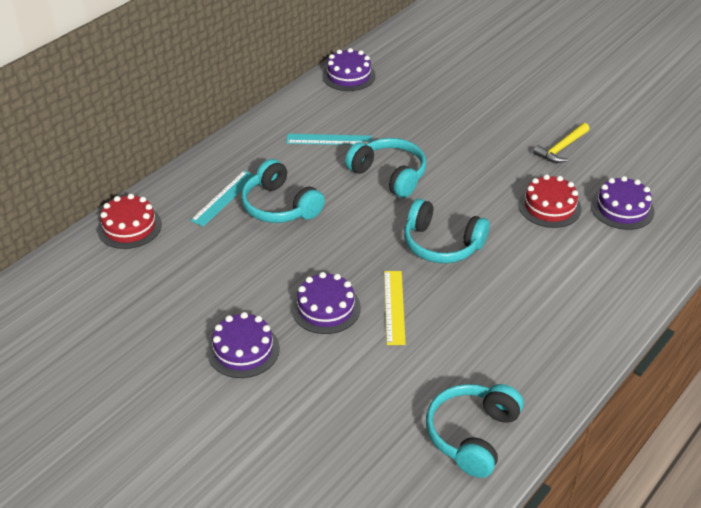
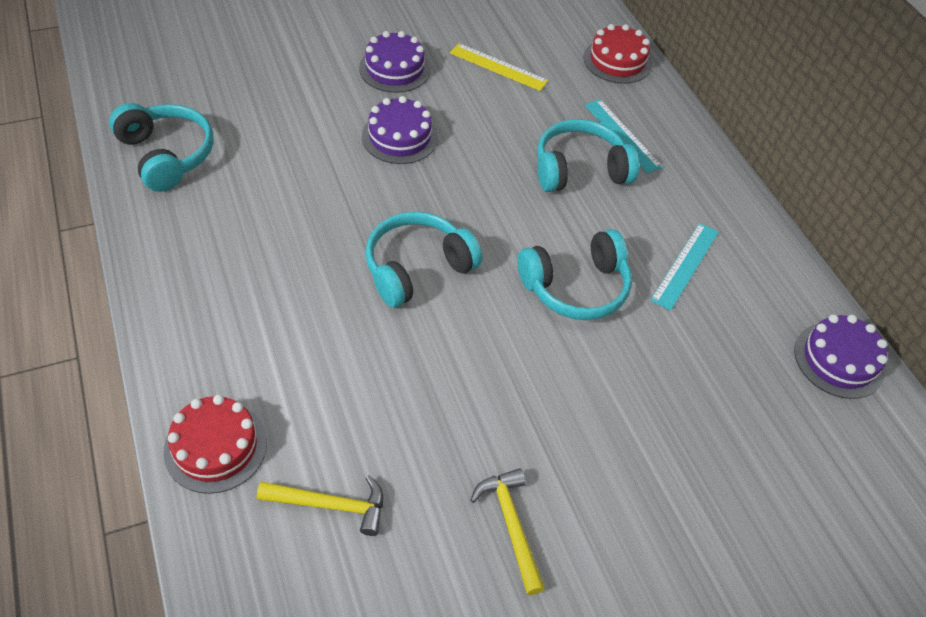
camera: 115 degrees right, 10 degrees up
yellow ruler [384,271,406,345] -> yellow ruler moved to [450,43,549,91]
red cake [519,174,582,228] -> red cake moved to [164,395,267,494]
purple cake [591,176,654,230] -> yellow hammer [257,475,383,536]

